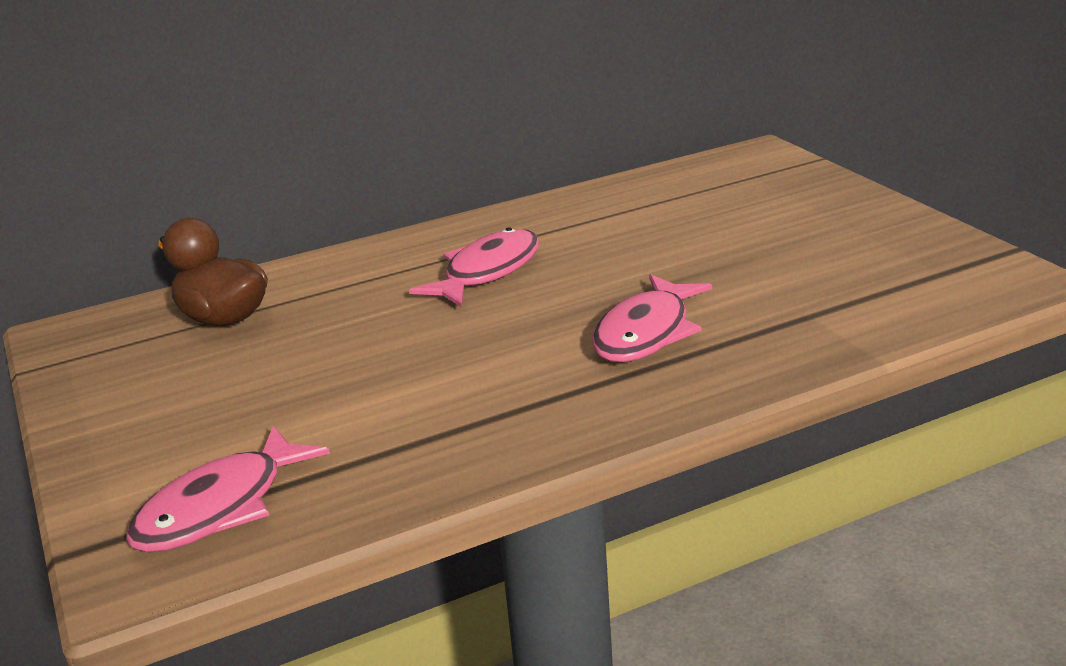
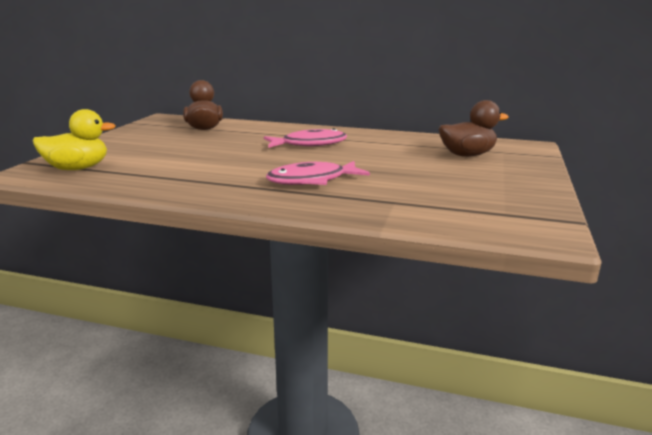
camera: 40 degrees right, 5 degrees down
pink fish [126,426,330,552] -> yellow duck [33,109,116,170]
none -> brown duck [439,100,509,157]

